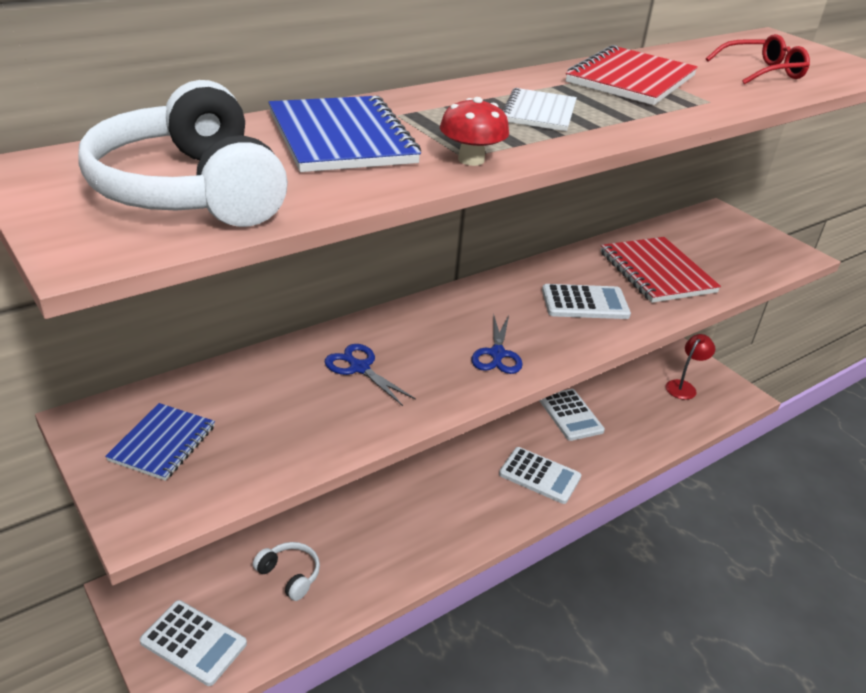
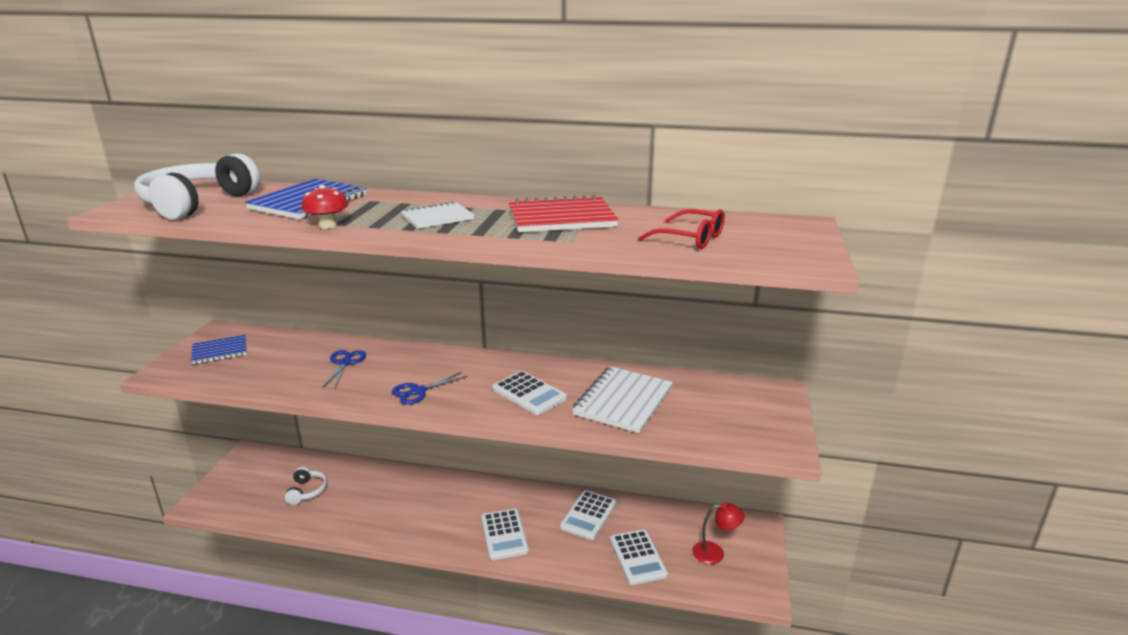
camera: 50 degrees right, 10 degrees down
white calculator [140,600,247,686] -> white calculator moved to [610,529,668,585]
red notebook [600,237,721,303] -> white notebook [572,366,673,433]

